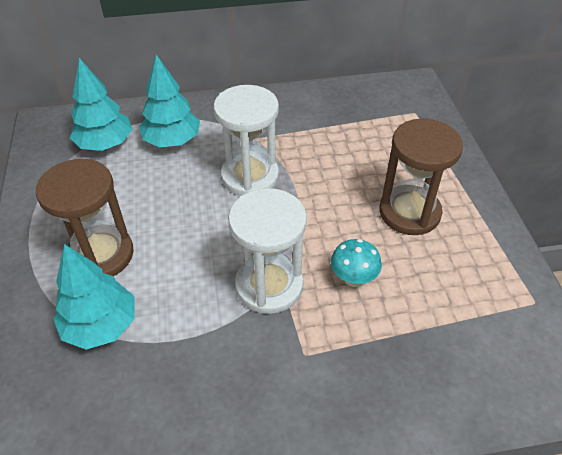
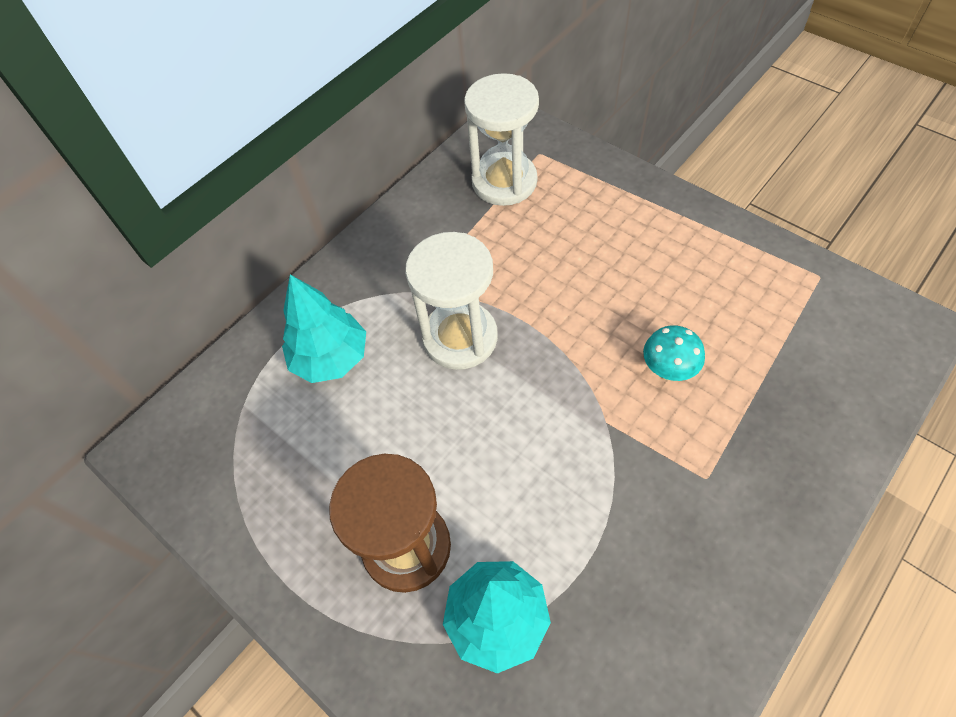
camera: 35 degrees left, 10 degrees up
turquoise tree [70,58,133,151] -> none
white hourglass [228,188,307,314] -> white hourglass moved to [464,73,539,206]
brown hourglass [379,118,463,235] -> none

